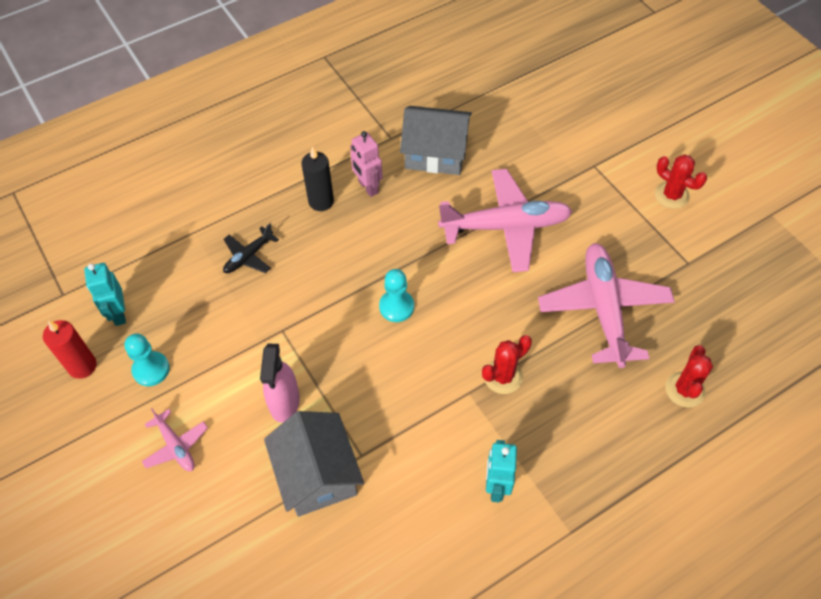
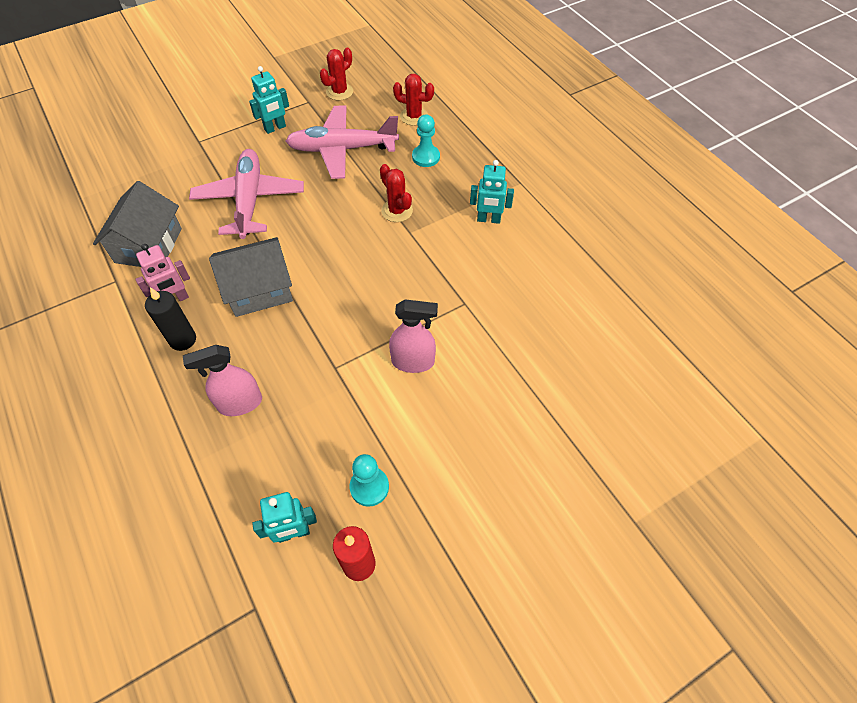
camera: 90 degrees left, 0 degrees up
pink plane [141,408,208,471] -> none
black plane [223,223,279,273] -> pink spray bottle [183,345,262,416]
grey house [264,411,364,517] -> grey house moved to [209,237,293,317]
turquoise pawn [379,269,414,322] -> turquoise pawn moved to [412,115,440,167]
red cactus [655,154,707,209] -> red cactus moved to [320,48,353,101]
none -> turquoise robot [249,66,289,134]

